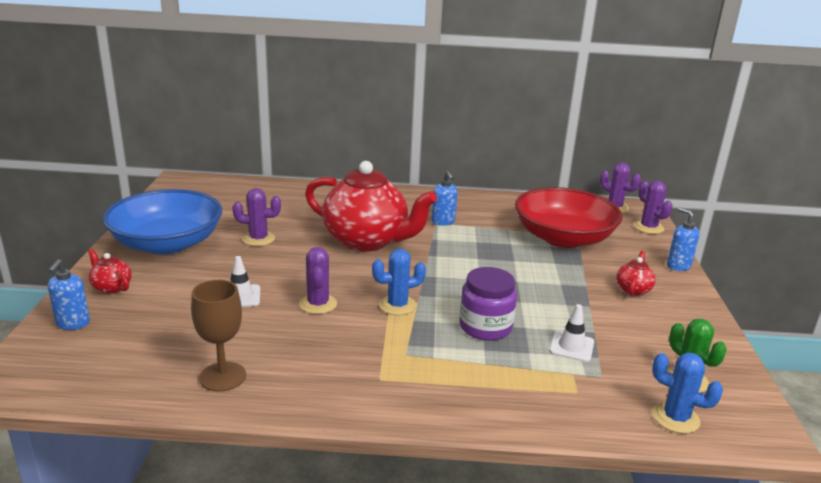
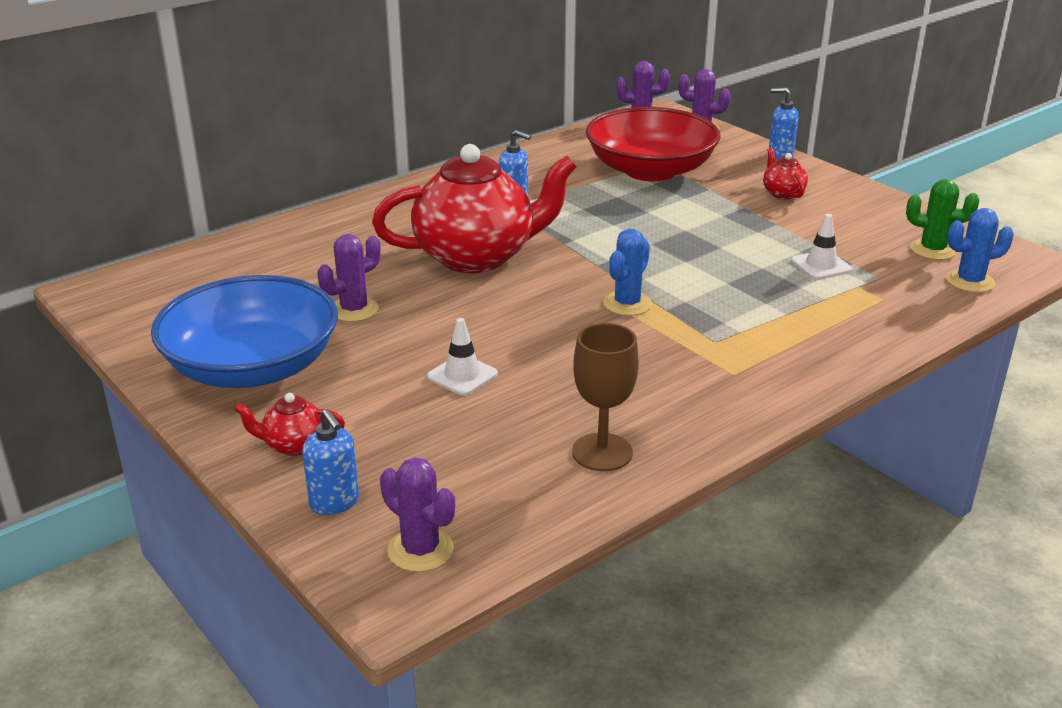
camera: 40 degrees left, 5 degrees up
purple cactus [299,247,337,314] -> purple cactus moved to [380,457,455,572]
purple jar [459,267,517,341] -> none

